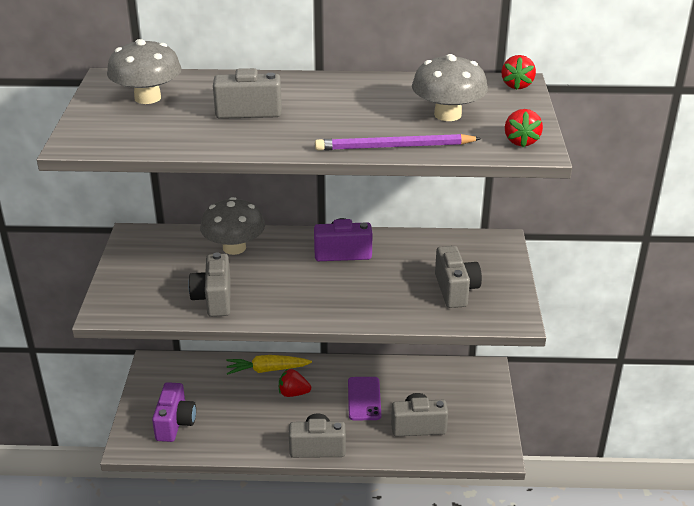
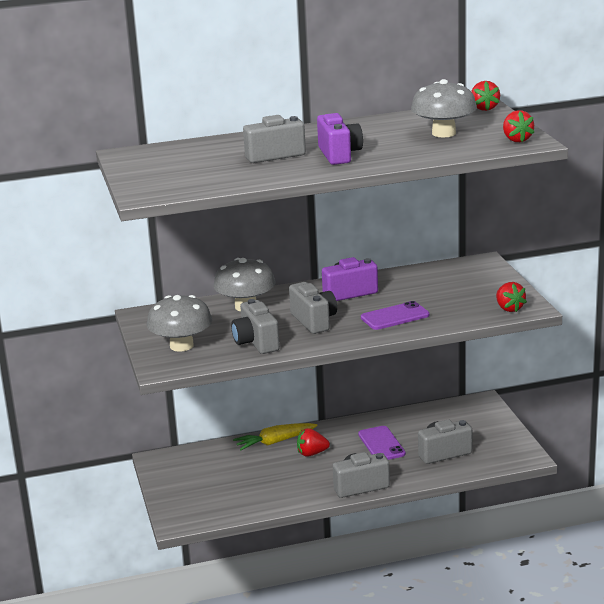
camera: 15 degrees left, 10 degrees down
grey mushroom [107,39,181,104] -> grey mushroom moved to [147,295,212,352]
purple camera [152,382,196,442] -> purple camera moved to [317,113,363,165]
purple pencil [315,134,482,151] -> none
grey camera [435,246,482,308] -> grey camera moved to [289,282,337,334]
none -> purple phone [361,301,430,330]
none -> red strawberry [496,282,527,312]

